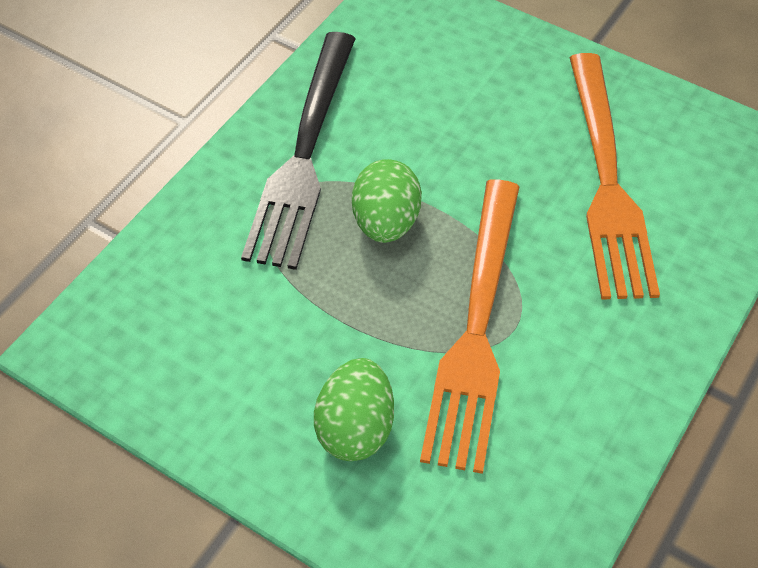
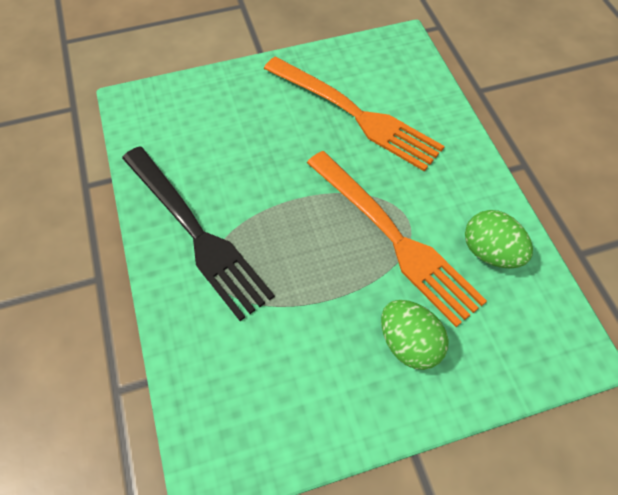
camera: 50 degrees left, 5 degrees up
green egg [352,159,422,243] -> green egg moved to [465,210,533,269]

